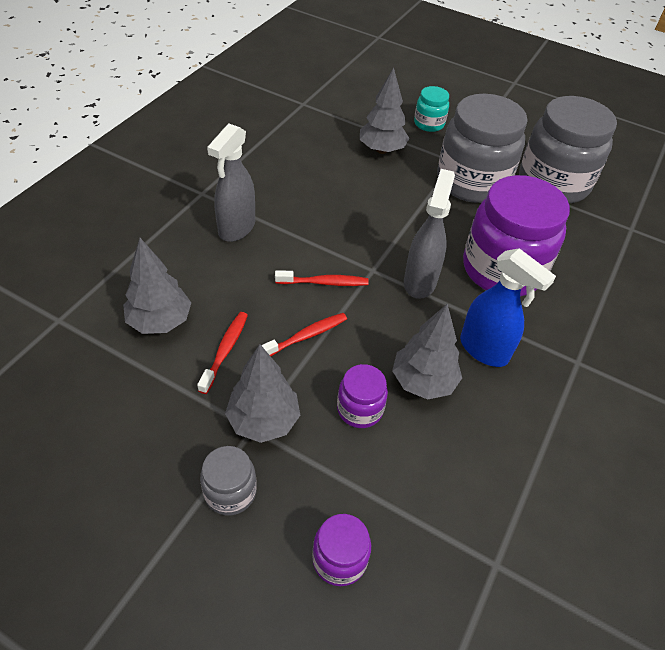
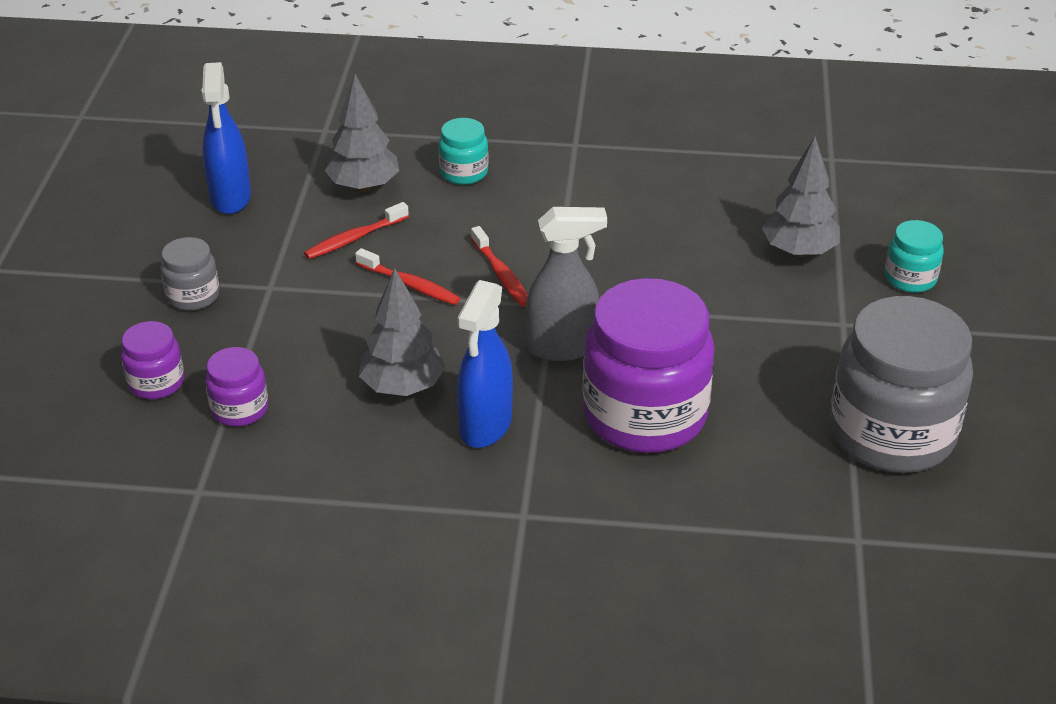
camera: 70 degrees right, 10 degrees down
red toothbrush [197,312,248,394] -> red toothbrush turned 150 degrees clockwise [304,202,409,259]
grey spray bottle [207,124,255,242] -> none
grey tree [225,344,300,443] -> none
purple jar [337,364,388,428] -> purple jar moved to [205,347,268,427]
grey jar [437,94,528,203] -> none
none -> blue spray bottle [202,62,251,214]
none -> turquoise jar [438,118,489,185]

